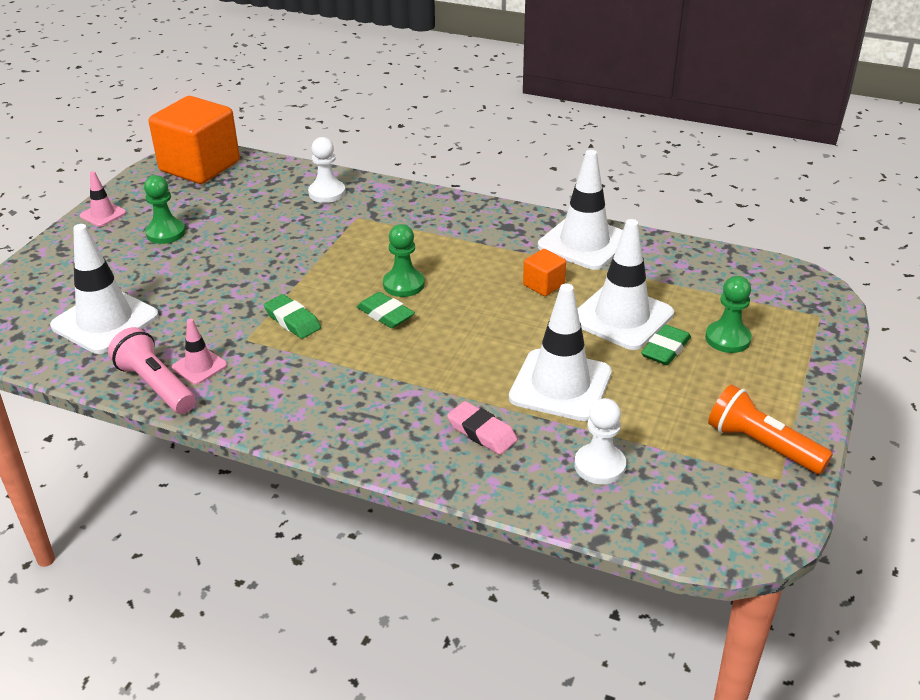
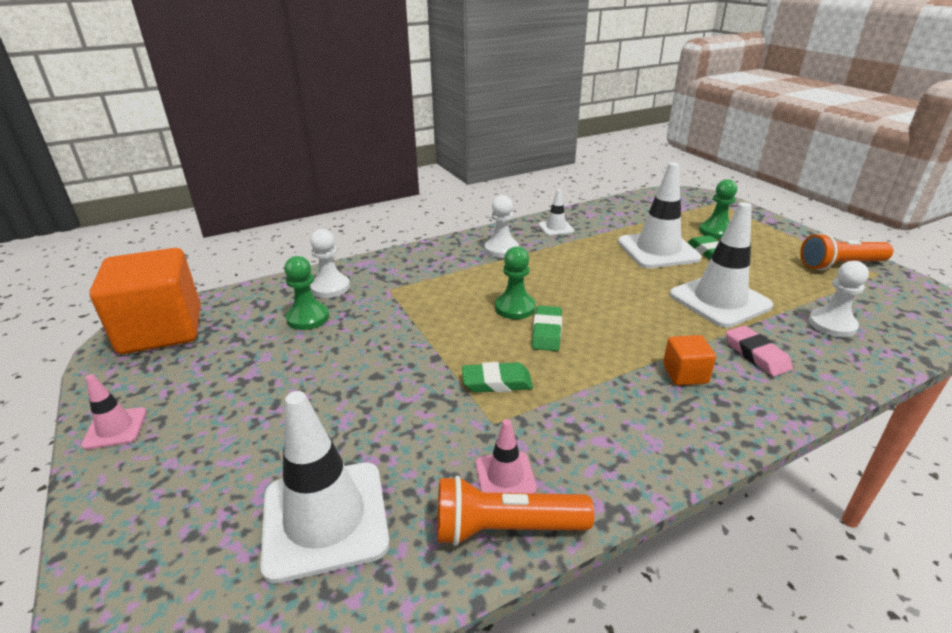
camera: 50 degrees left, 5 degrees down
pink flashlight [108,327,196,414] -> orange flashlight [437,476,594,546]
green pawn [144,175,186,244] -> green pawn moved to [284,256,329,330]
green eraser [357,292,415,328] -> green eraser turned 75 degrees counterclockwise [532,306,562,351]
pink eraser [447,401,518,455] -> pink eraser turned 75 degrees clockwise [726,325,793,377]
orange cube [523,249,566,296] -> orange cube moved to [663,335,716,385]
white traffic cone [538,150,623,270] -> white traffic cone [538,189,574,236], size x0.50
none -> white pawn [485,195,519,258]

